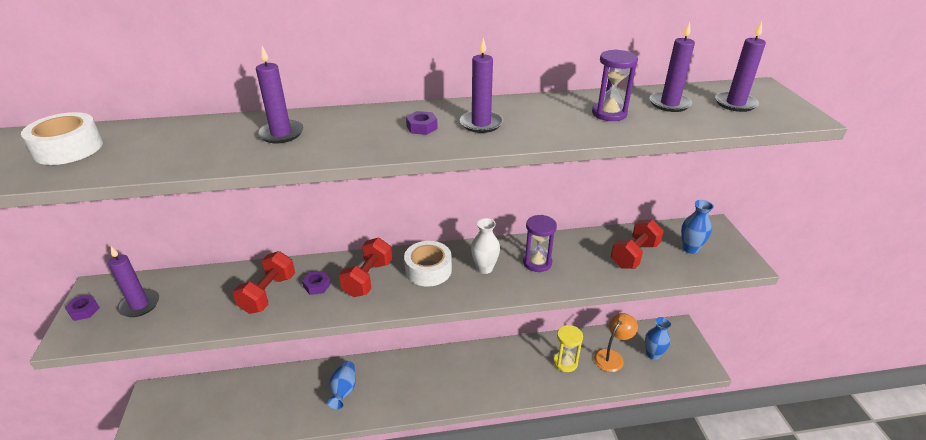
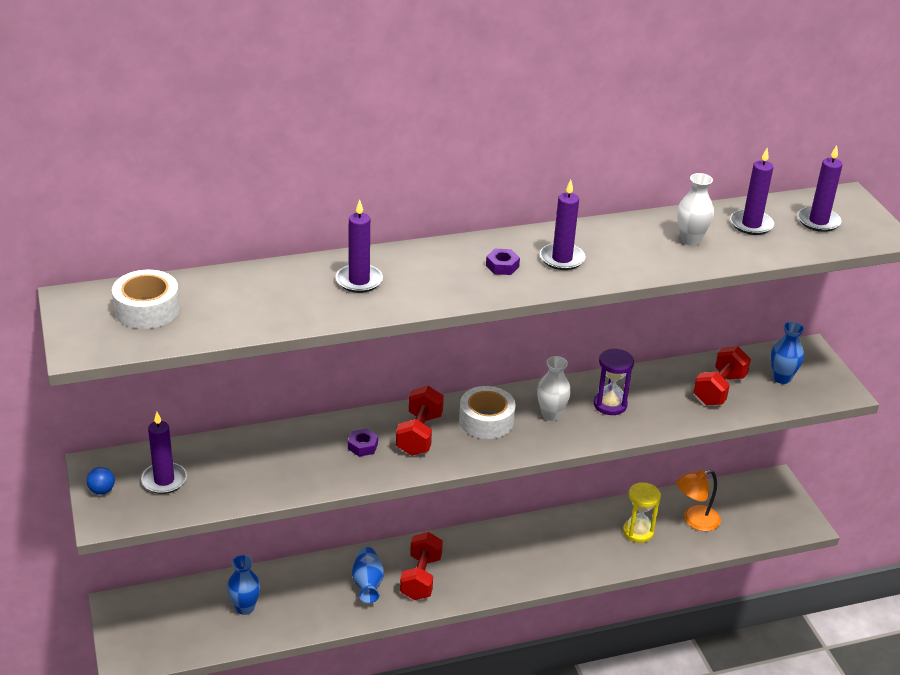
camera: 10 degrees left, 0 degrees up
purple nut [65,294,100,321] -> blue ball [86,467,115,495]
red dumbbell [233,251,295,314] -> red dumbbell moved to [400,532,443,600]
purple hourglass [592,49,638,121] -> white vase [677,173,714,246]
orange lamp [594,313,638,372] -> orange lamp turned 150 degrees counterclockwise [676,470,721,531]
blue vase [645,317,671,360] -> blue vase moved to [227,555,260,615]

